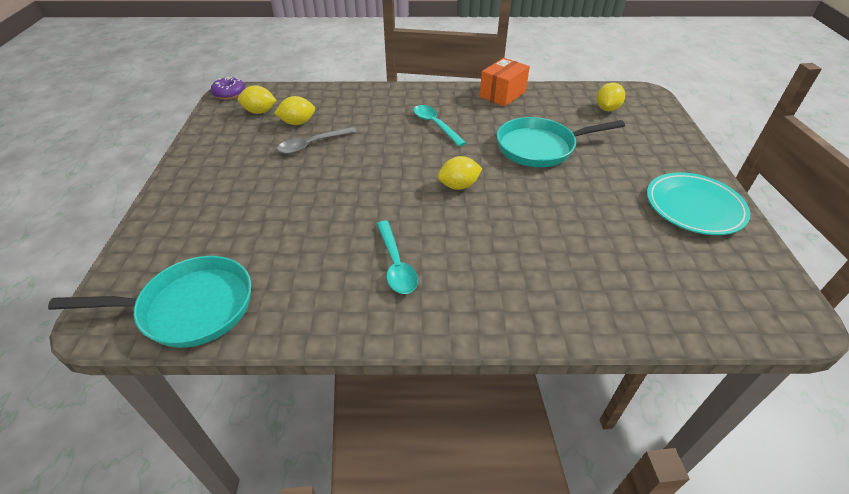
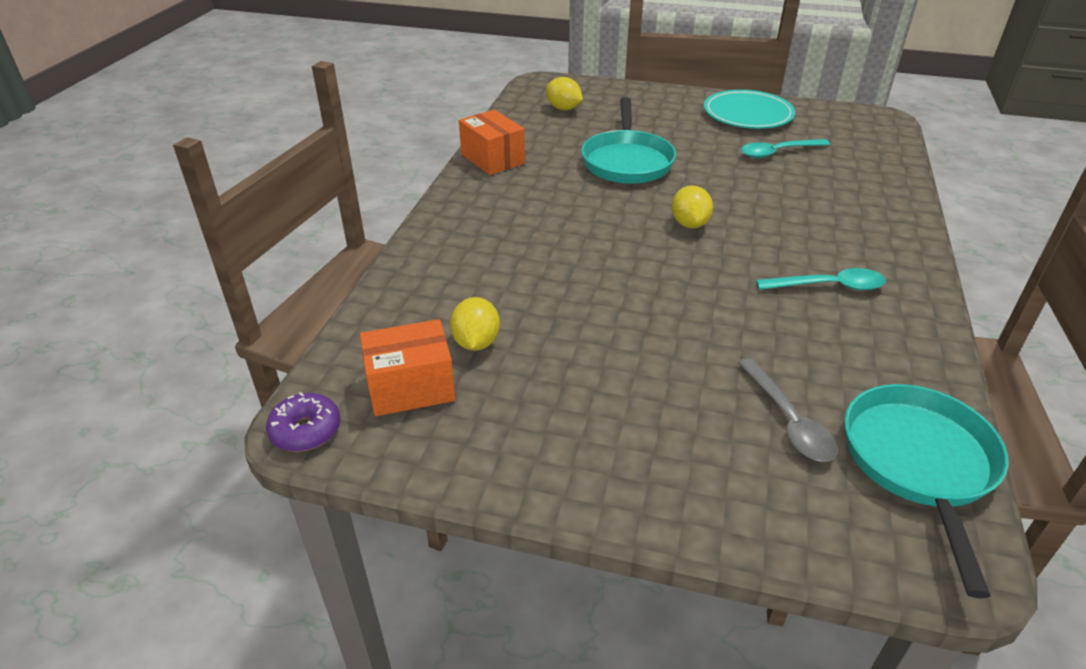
camera: 75 degrees left, 5 degrees down
yellow lemon [238,86,277,114] -> orange box [360,319,456,416]
grey spoon [277,127,357,154] -> grey spoon moved to [738,358,838,462]
turquoise spoon [413,105,466,146] -> turquoise spoon moved to [741,139,830,158]

